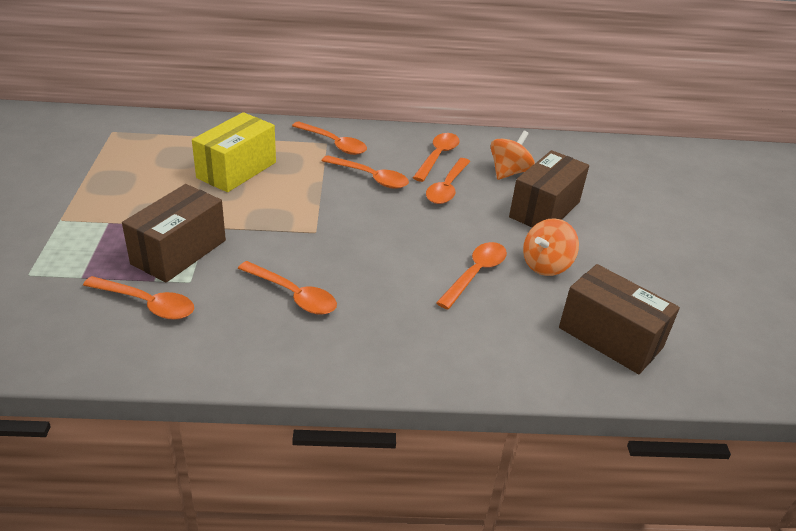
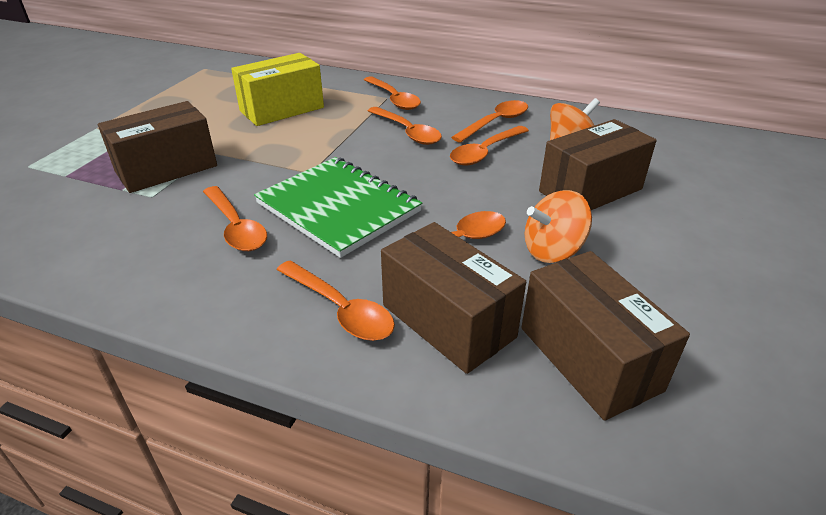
camera: 25 degrees right, 0 degrees up
orange spoon [83,276,194,320] -> orange spoon moved to [277,261,395,341]
none -> green notebook [254,157,422,258]
none -> brown box [381,222,526,374]

